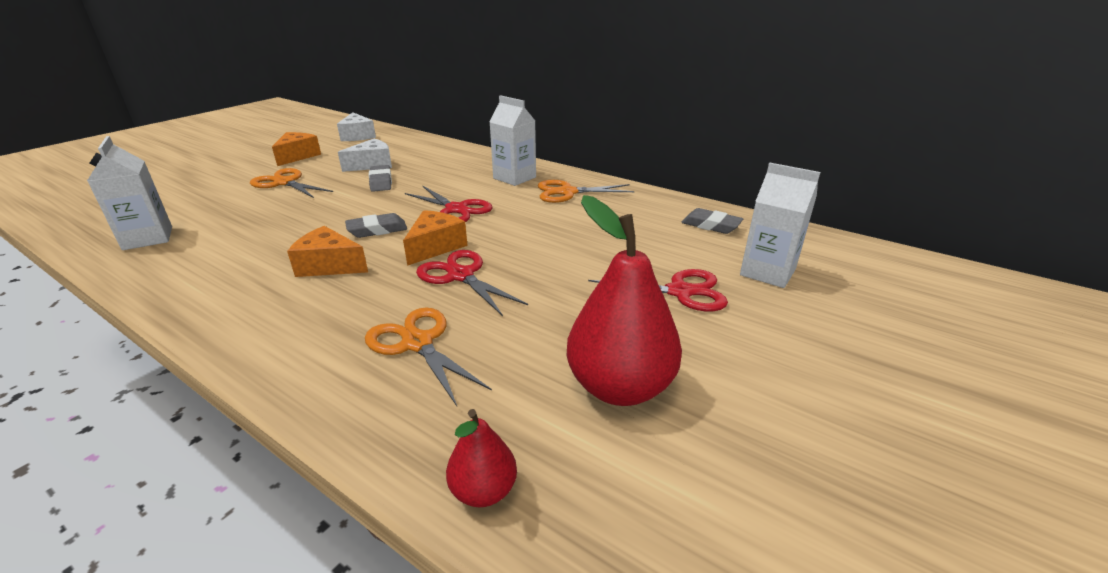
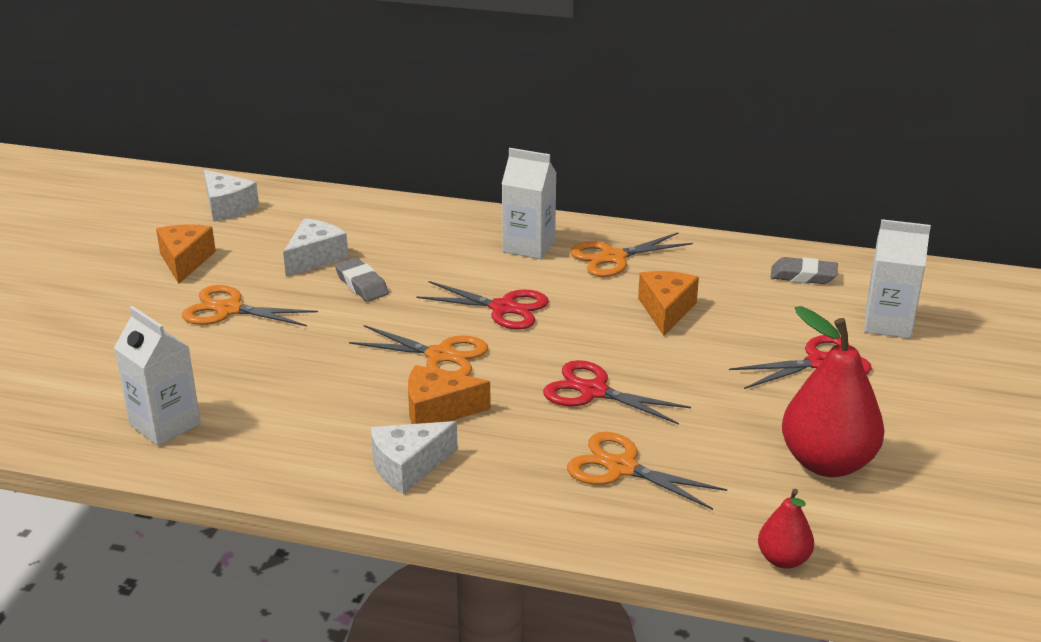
camera: 20 degrees left, 0 degrees up
grey eraser [345,213,407,238] -> orange scissors [349,325,488,376]
orange cheese [403,210,468,266] -> orange cheese moved to [638,271,699,336]
none -> white cheese [370,421,458,494]

